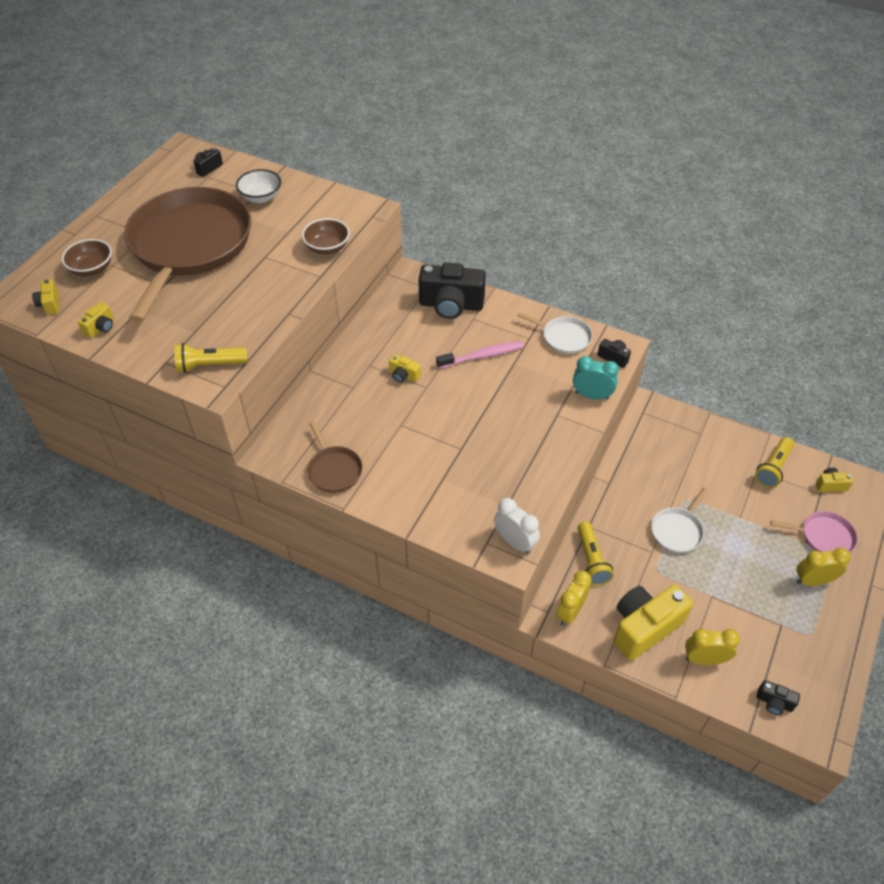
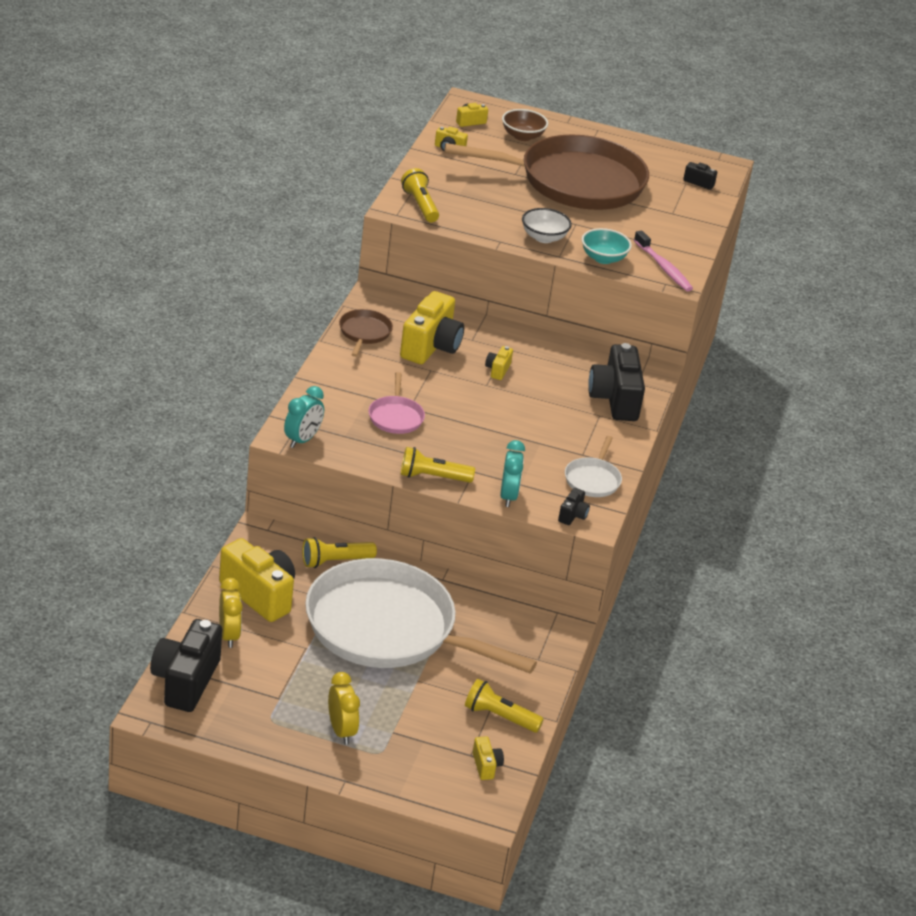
camera: 75 degrees right, 15 degrees down
white bowl [236,169,281,203] -> white bowl moved to [522,208,572,243]
brown bowl [302,218,350,255] -> turquoise bowl [581,228,632,264]
brown pan [307,422,362,493] -> brown pan turned 135 degrees clockwise [339,309,393,357]
pink toothbrush [436,341,524,369] -> pink toothbrush moved to [634,230,693,291]
white clock [494,498,540,554] -> turquoise clock [284,386,324,448]
yellow clock [556,571,592,626] -> none
white pan [651,488,708,553] -> white pan [305,558,537,673], size x2.49
black camera [756,680,800,715] -> black camera [150,619,222,712], size x2.21
pink pan [770,511,858,552] -> pink pan moved to [368,372,425,434]
none -> yellow camera [400,291,464,364]
none -> yellow flashlight [401,447,475,483]

